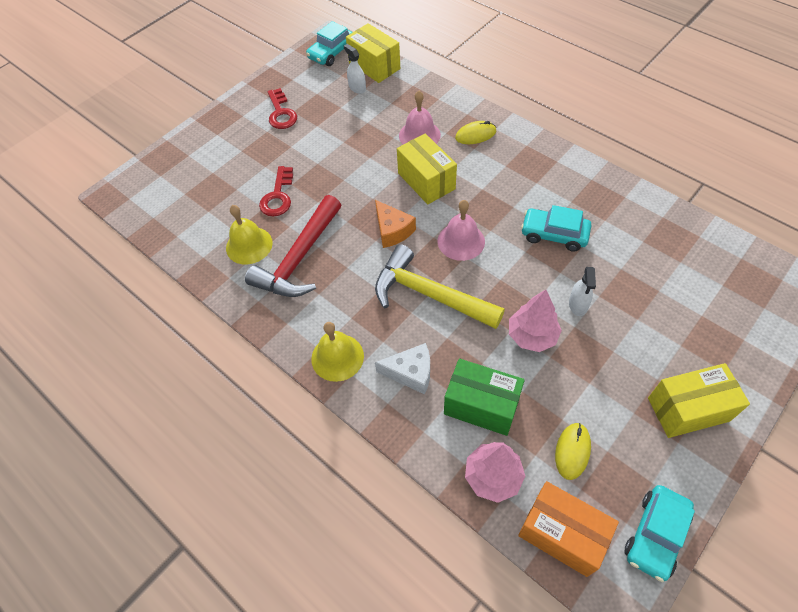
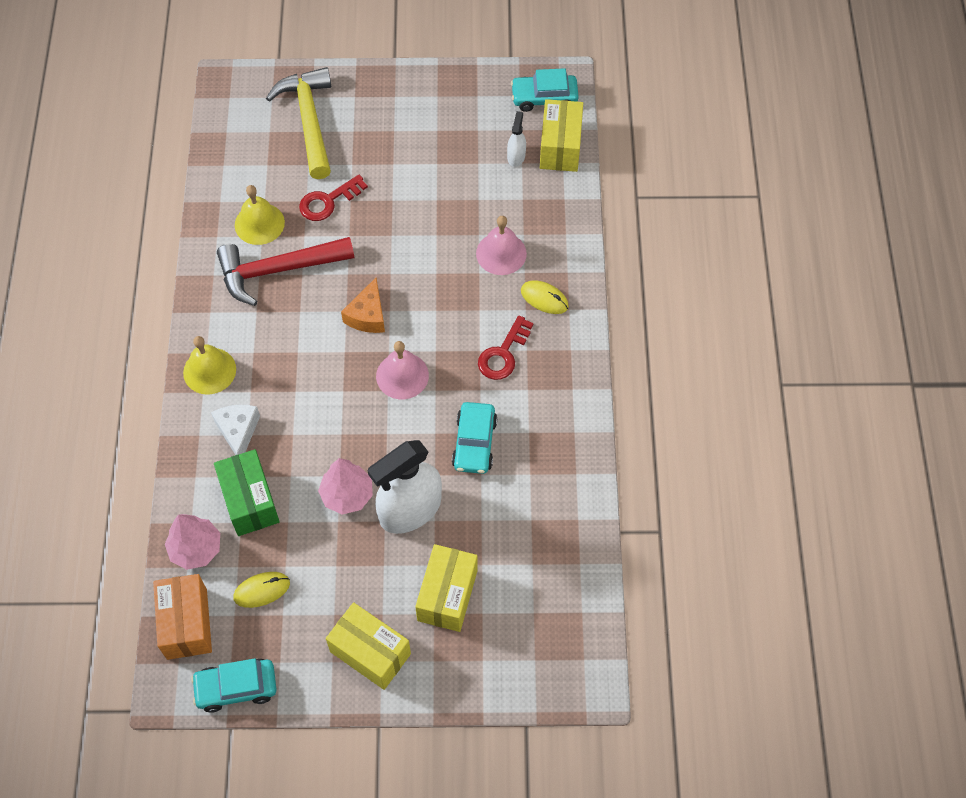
camera: 45 degrees right, 5 degrees up
red key [268,88,297,129] -> red key moved to [478,315,534,380]
yellow hammer [375,244,505,329] -> yellow hammer moved to [266,67,331,179]
white cheese [375,343,430,395] -> white cheese turned 150 degrees counterclockwise [211,405,260,455]
yellow box [397,133,457,204] -> yellow box moved to [415,544,478,632]
turquoise car [521,205,592,252] -> turquoise car turned 150 degrees counterclockwise [452,402,497,474]
white spray bottle [569,267,596,316] -> white spray bottle [368,440,442,534], size x2.20

